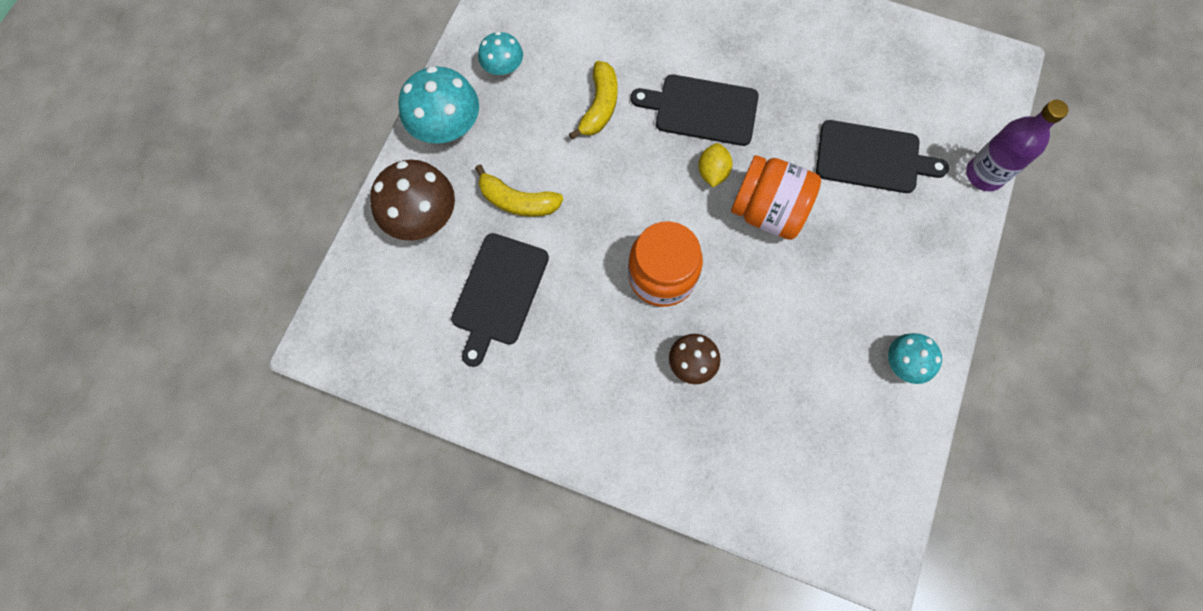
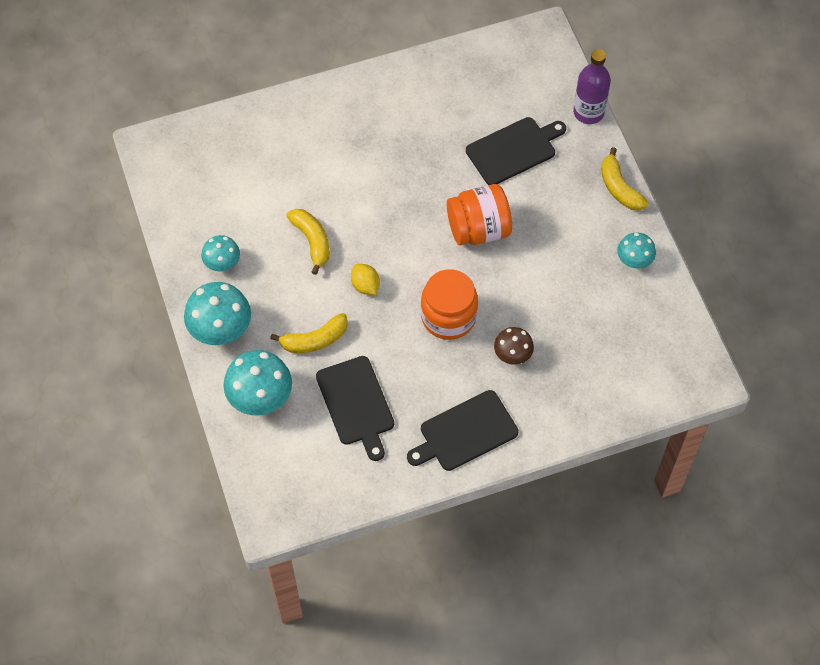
camera: 40 degrees left, 10 degrees down
brown mushroom [370,160,455,241] -> turquoise mushroom [223,350,292,416]
black cutting board [631,75,759,146] -> black cutting board moved to [407,390,519,471]
yellow lemon [698,143,732,187] -> yellow lemon moved to [351,264,380,295]
none -> yellow banana [601,147,649,211]

